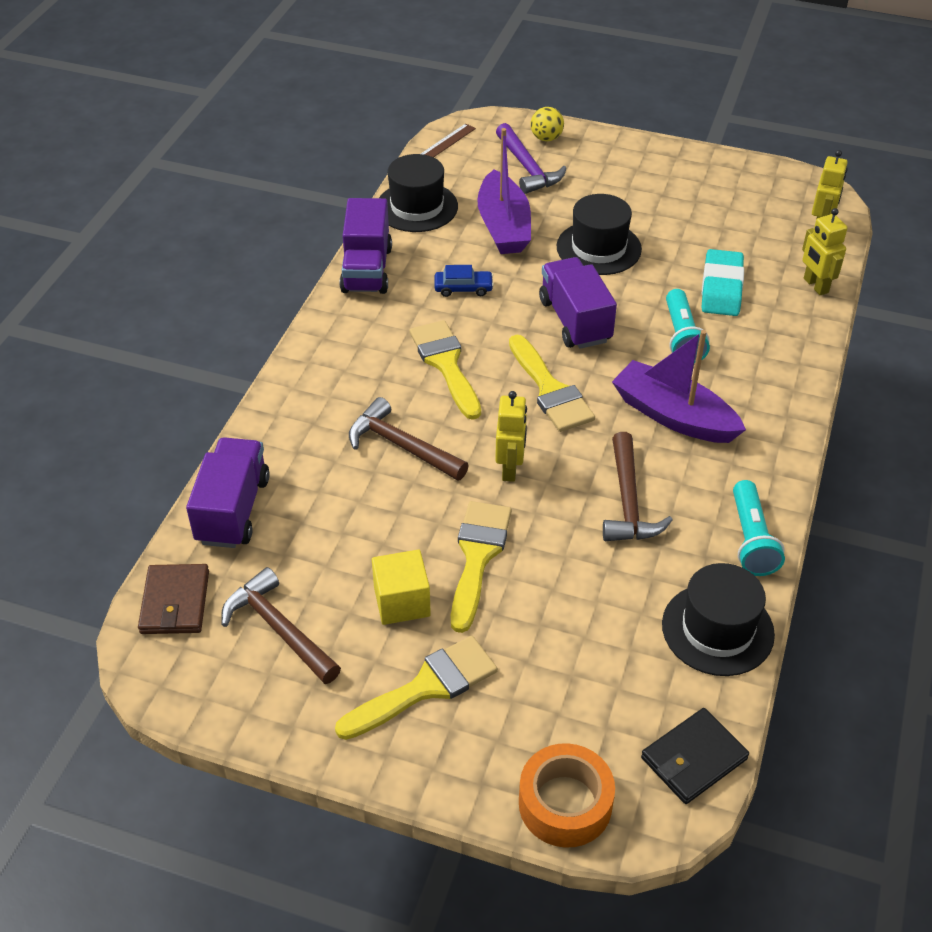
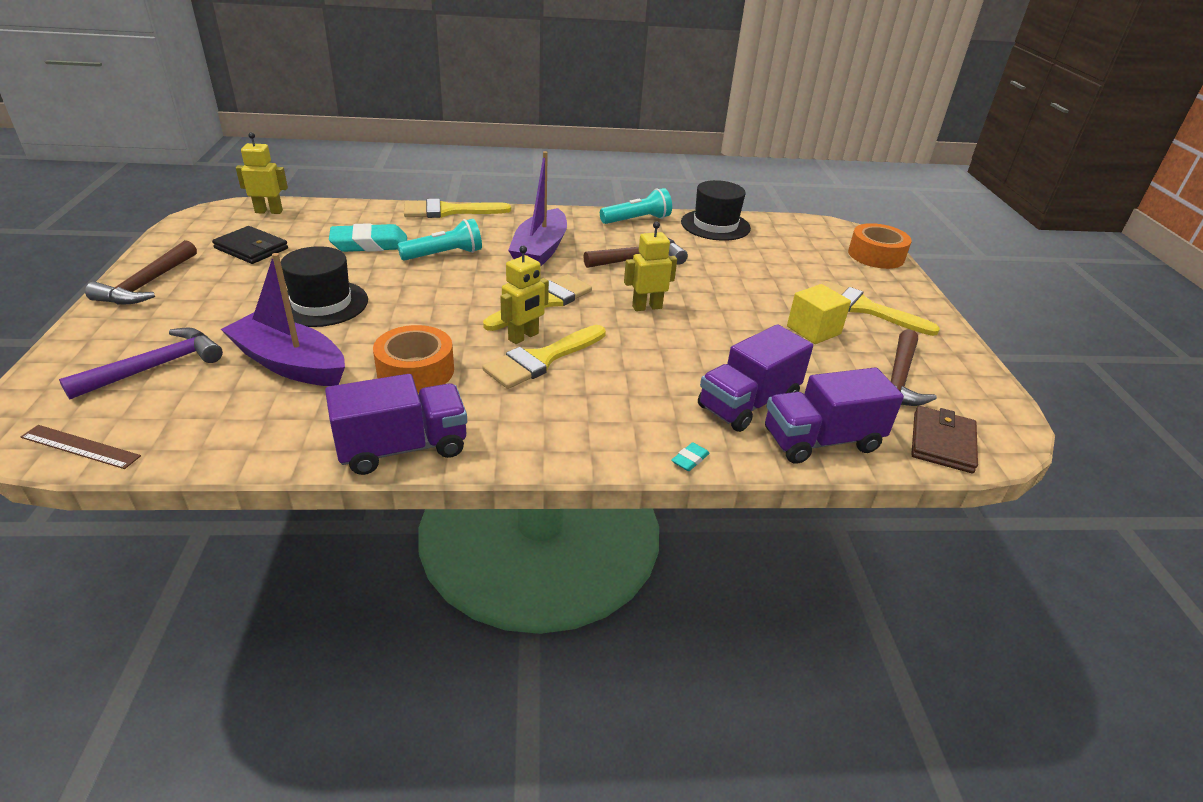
camera: 115 degrees left, 10 degrees down
brown wallet [138,564,209,634] -> brown wallet turned 45 degrees counterclockwise [911,406,978,473]
brown hammer [349,397,469,481] -> brown hammer moved to [85,240,197,304]
black hat [379,154,458,232] -> none
blue car [434,265,494,297] -> orange tape [373,325,454,393]
yellow brush [451,501,512,633] -> yellow brush moved to [404,199,511,218]
purple boat [477,128,531,254] -> purple boat turned 120 degrees counterclockwise [221,253,345,386]
yellow ball [530,107,564,141] -> none
purple truck [539,257,617,349] -> purple truck moved to [698,324,813,432]
black wallet [641,708,749,804] -> black wallet moved to [212,226,288,264]
yellow robot [802,208,847,295] -> yellow robot moved to [500,246,549,344]
none -> turquoise eraser [671,442,710,471]

